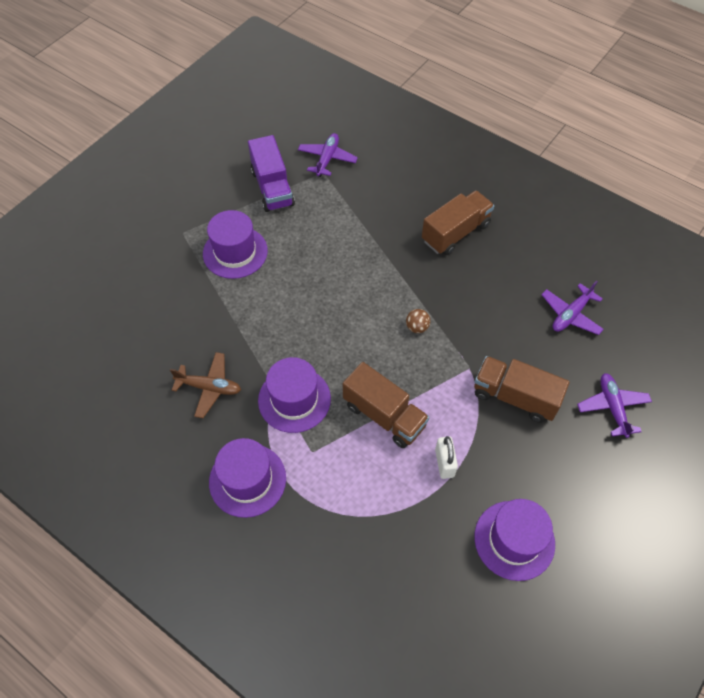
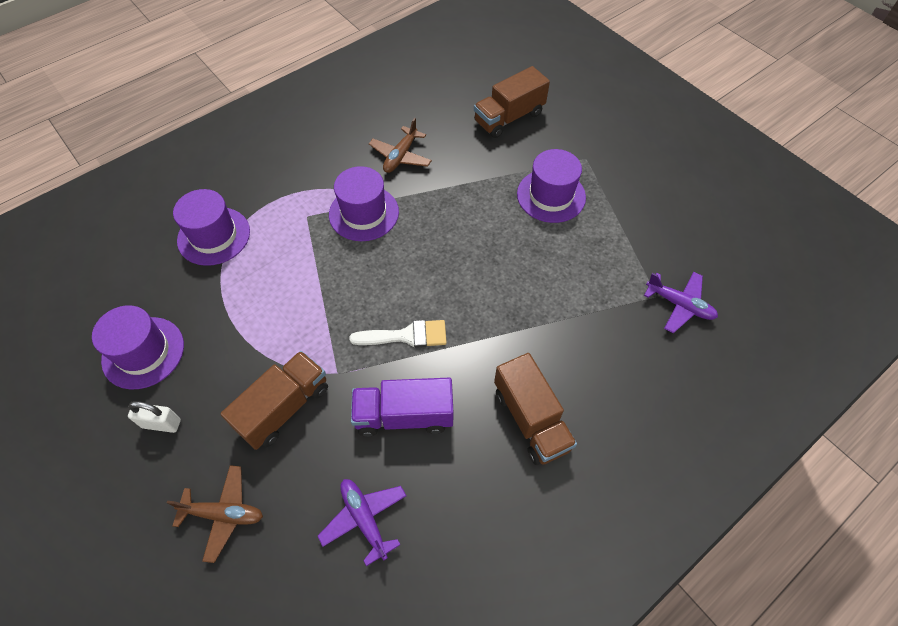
camera: 105 degrees right, 0 degrees up
purple hat [209,438,286,518] -> purple hat moved to [173,189,250,266]
purple truck [248,135,295,212] -> purple truck moved to [351,378,453,437]
brown truck [343,362,430,448] -> brown truck moved to [474,66,550,138]
brown ball [406,309,430,333] -> white brush [349,320,447,348]
white padlock [435,436,458,479] -> white padlock moved to [128,401,181,433]
purple plane [577,373,652,438] -> brown plane [167,465,263,563]

